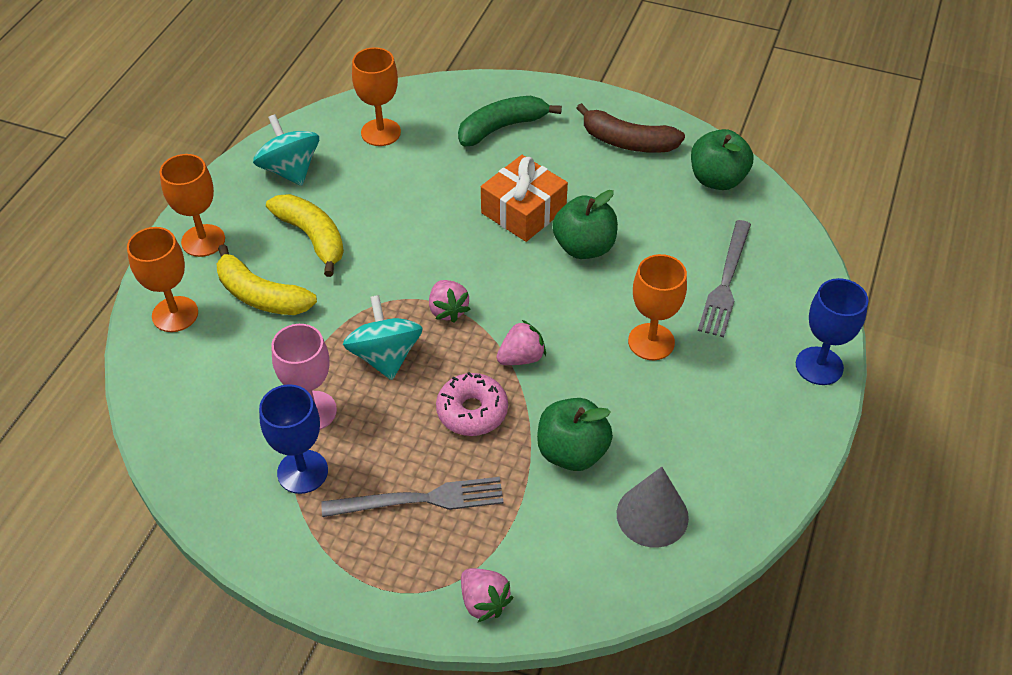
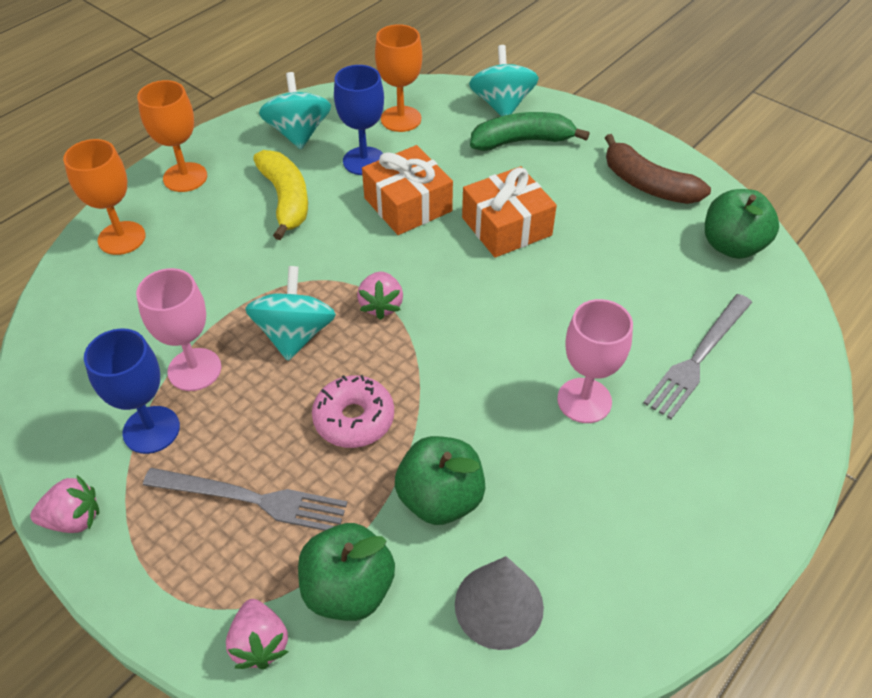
camera: 20 degrees right, 0 degrees up
yellow banana [217,244,317,315] -> none
pink strawberry [497,320,546,365] -> pink strawberry moved to [30,475,100,533]
green apple [553,190,618,259] -> green apple moved to [298,523,395,621]
orange goblet [628,254,687,360] -> pink goblet [557,299,633,423]
blue goblet [796,278,868,385] -> blue goblet moved to [334,65,384,175]
none -> orange gift [362,145,453,235]
none -> turquoise spinning top [469,45,539,116]

